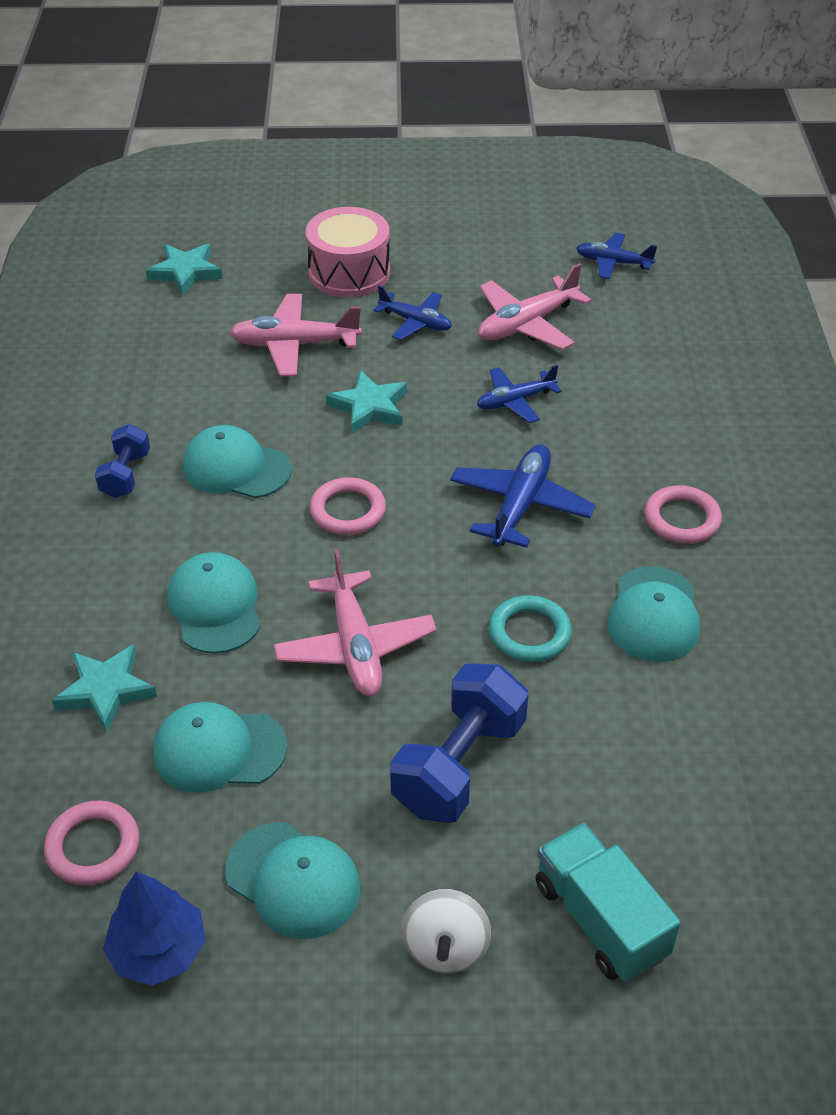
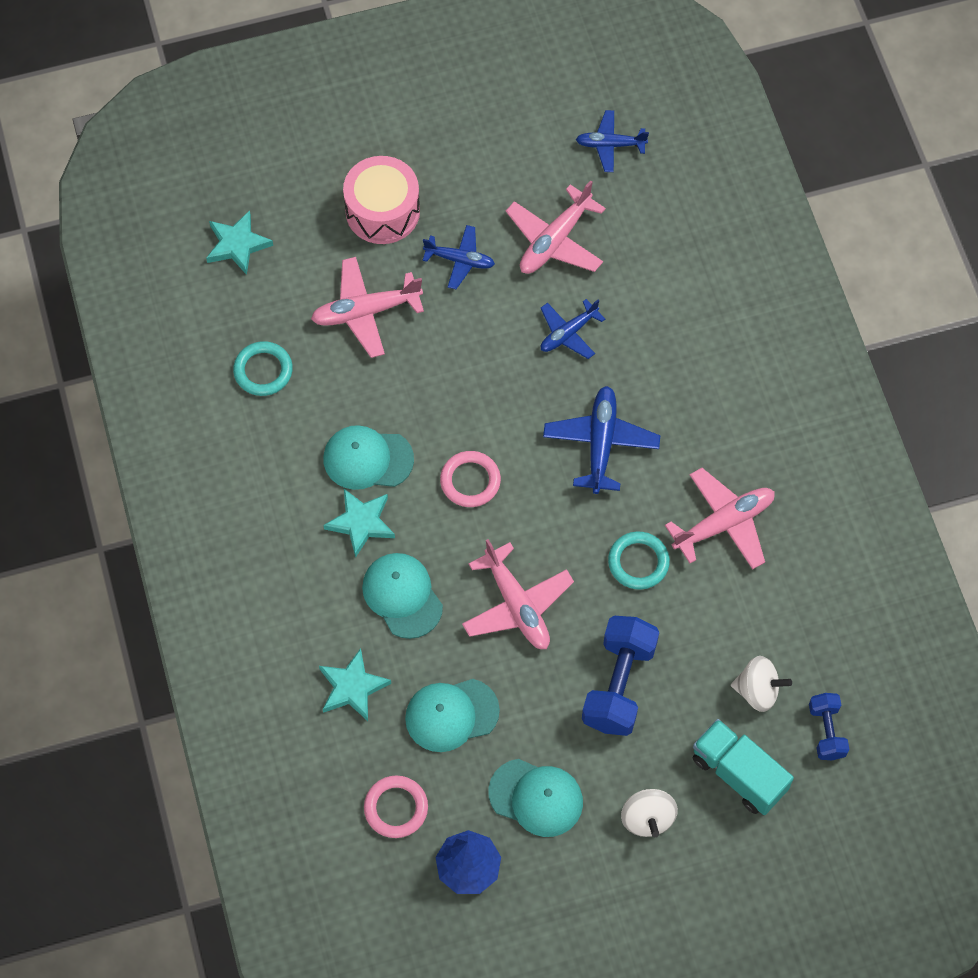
camera: 15 degrees left, 20 degrees up
blue dumbbell [95,424,150,498] -> blue dumbbell moved to [809,693,849,760]
turquoise star [326,371,407,434] -> turquoise star moved to [323,489,395,558]
turquoise cap [608,566,700,662] -> pink plane [665,468,775,569]
pink ring [645,485,722,544] -> none
none -> turquoise ring [233,341,293,396]
none -> white spinning top [731,656,792,712]

